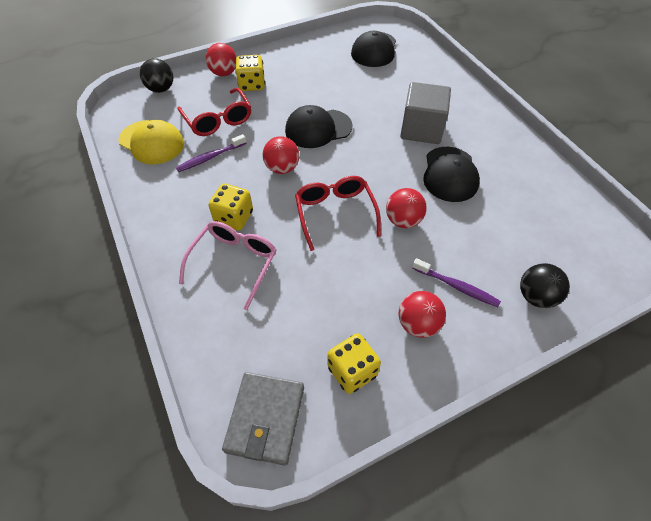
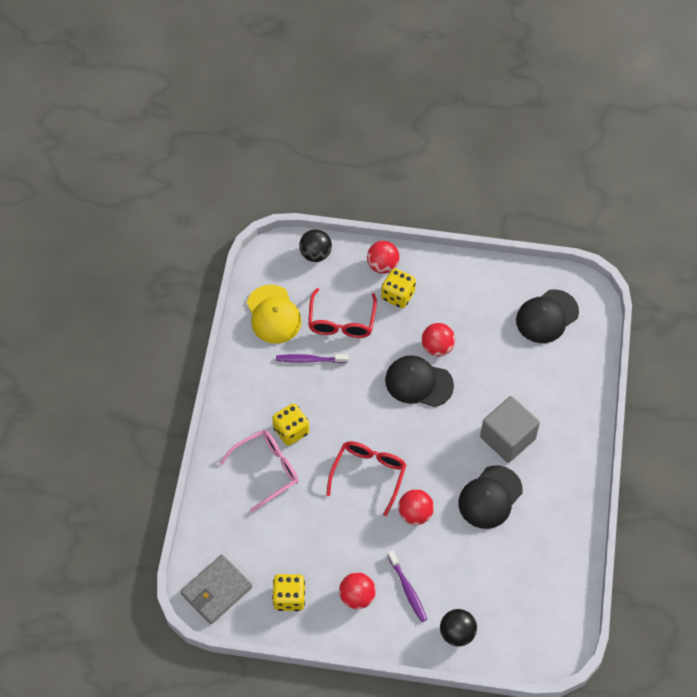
camera: 35 degrees right, 5 degrees up
red ball [263,136,299,174] -> red ball moved to [422,323,455,356]

